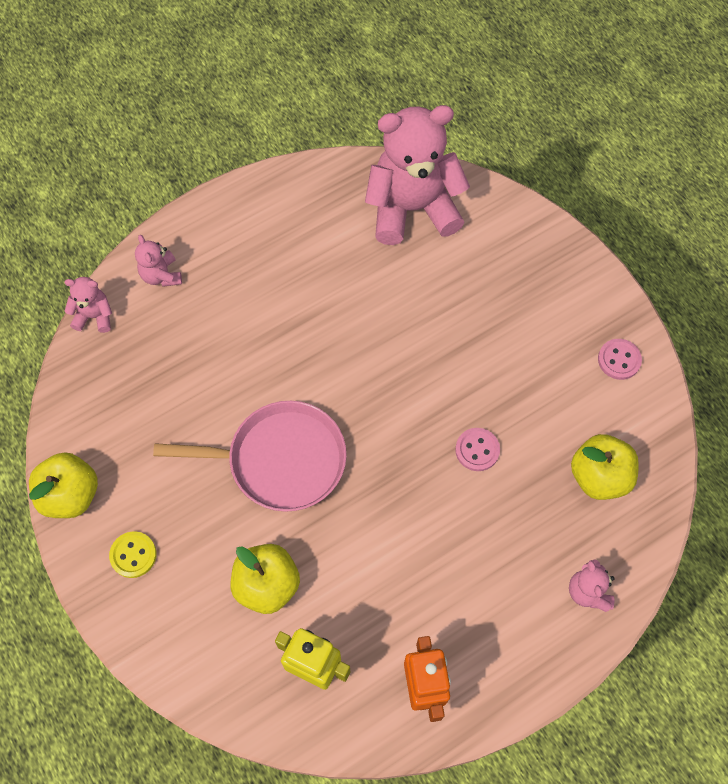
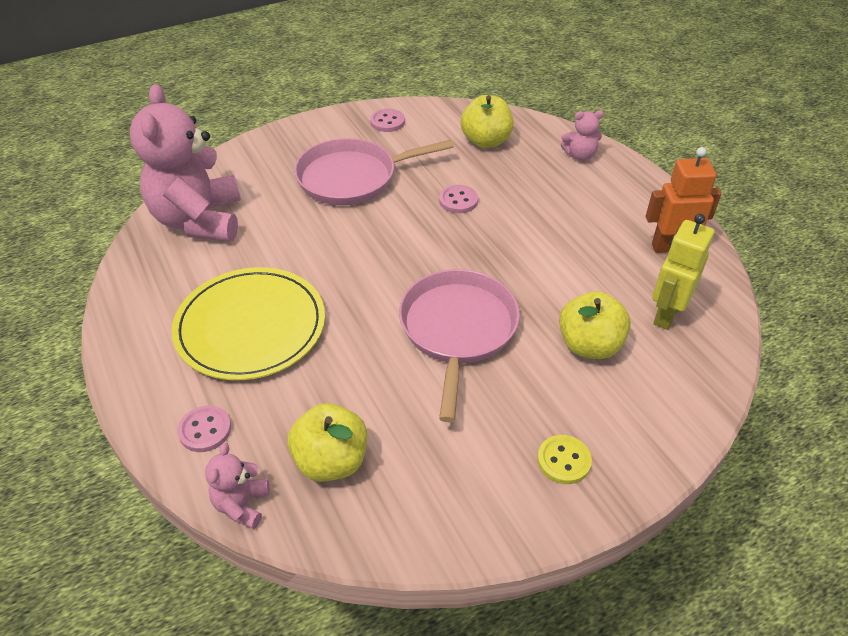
camera: 85 degrees left, 20 degrees down
yellow apple [29,452,98,518] -> yellow apple moved to [288,403,367,482]
pink teddy bear [135,235,182,287] -> pink button [177,406,231,452]
none -> yellow plate [171,267,325,380]
none -> pink pan [294,138,454,205]

